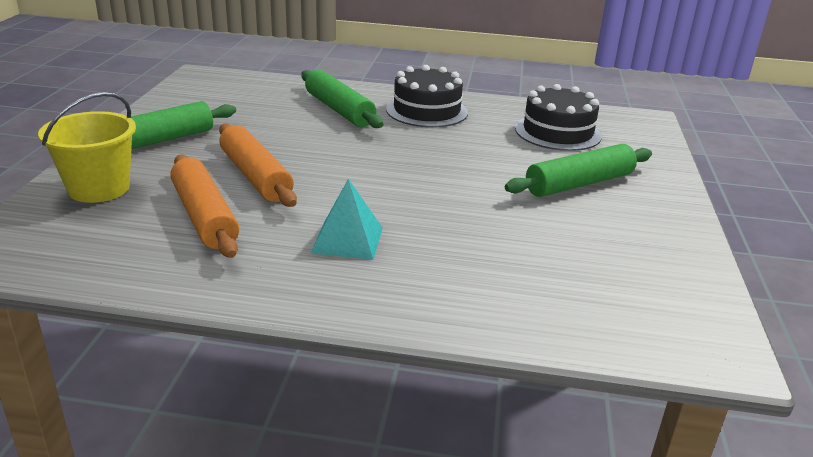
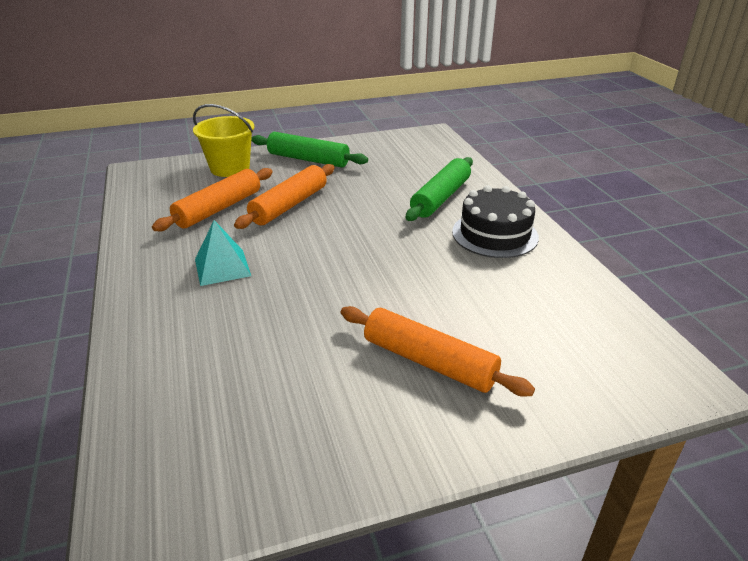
camera: 65 degrees right, 5 degrees up
green rolling pin [505,144,652,197] -> orange rolling pin [341,306,535,397]
black cake [515,84,602,151] -> none

